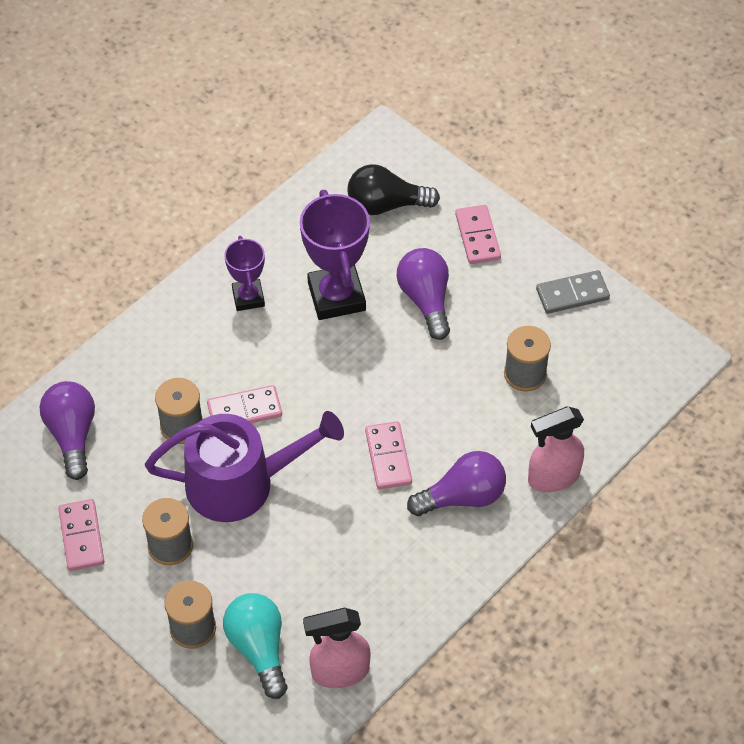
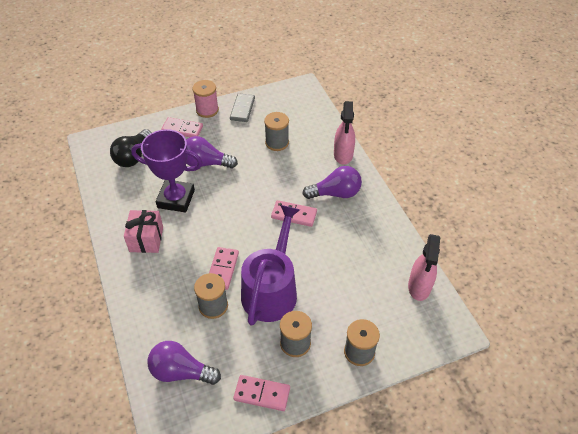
camera: 65 degrees left, 5 degrees down
turquoise light bulb [223,593,287,699] -> none
purple trophy [224,236,265,311] -> pink gift [124,210,163,253]
purple light bulb [407,451,506,516] -> purple light bulb turned 75 degrees clockwise [303,166,362,199]
none -> pink spool [193,80,219,118]

